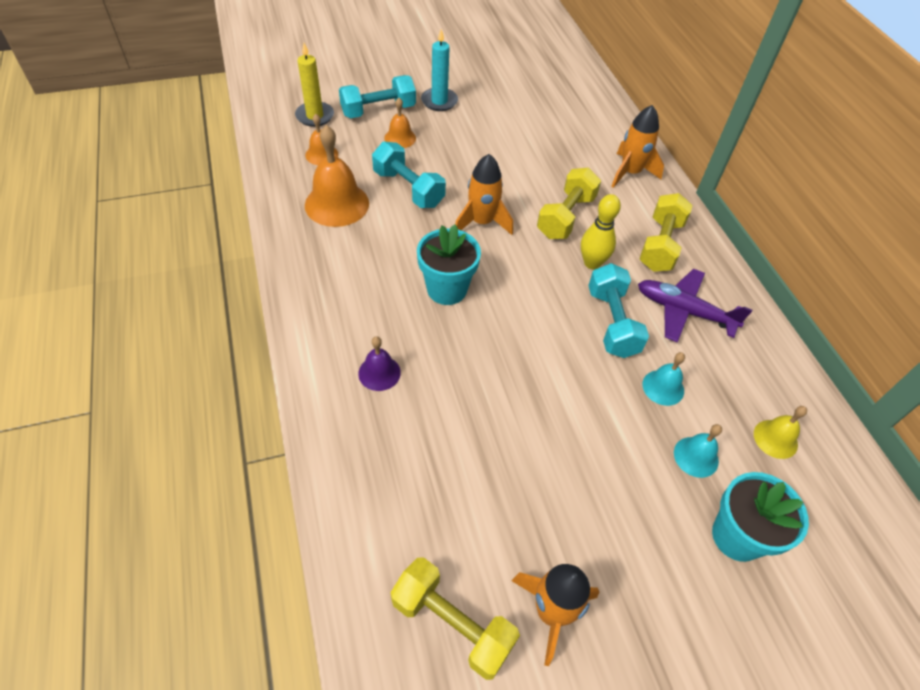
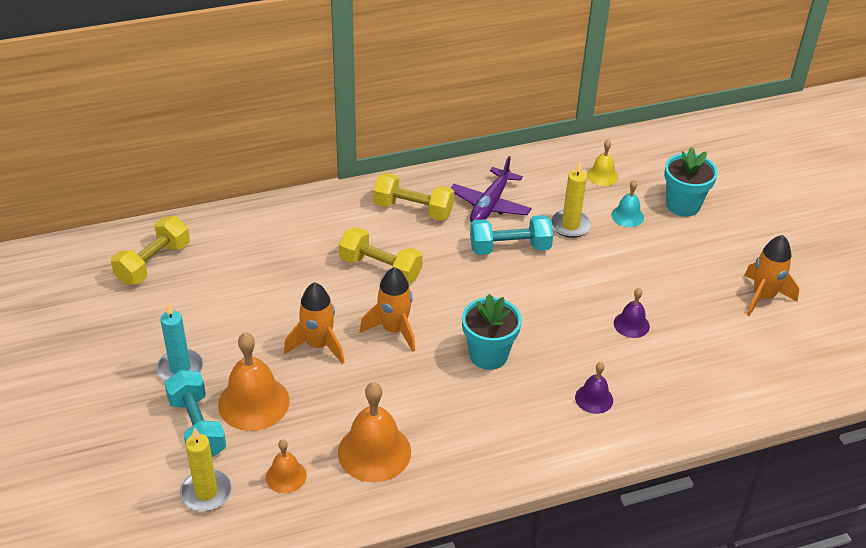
camera: 90 degrees left, 10 degrees down
turquoise dumbbell [372,142,446,208] -> none
orange bell [384,98,416,148] -> orange bell [218,332,290,431], size x1.84
yellow dumbbell [390,557,520,680] -> yellow dumbbell moved to [111,216,190,285]
yellow bowling pin [581,194,621,269] -> none
orange rocket [611,105,664,188] -> orange rocket moved to [284,282,345,364]
turquoise bell [643,352,685,406] -> yellow candle [551,161,591,238]
none -> purple bell [614,288,650,338]

